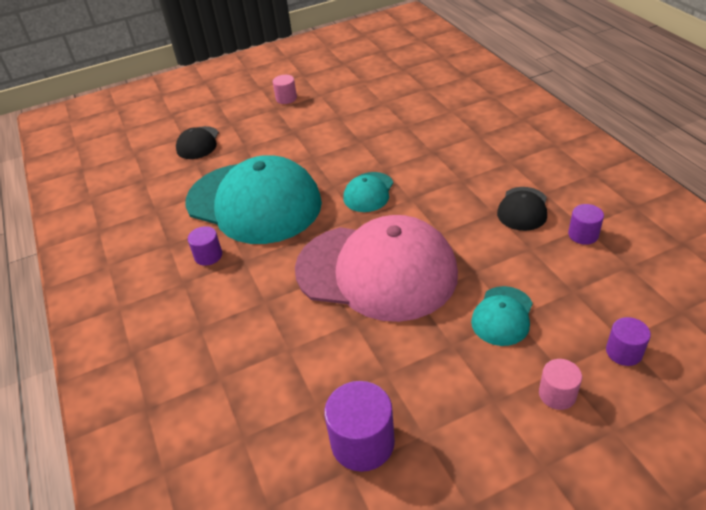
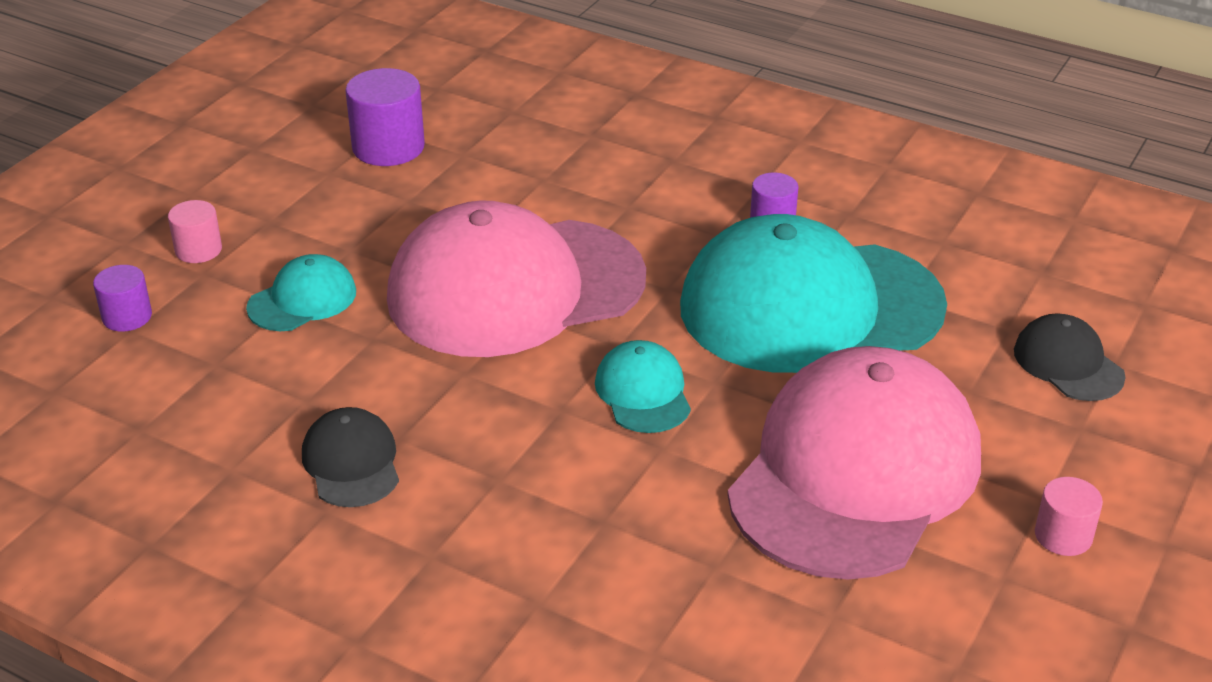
camera: 140 degrees right, 5 degrees down
turquoise cap [471,286,533,346] -> turquoise cap turned 60 degrees clockwise [246,254,356,331]
purple cylinder [568,204,604,245] -> none
none -> pink cap [727,346,981,580]

